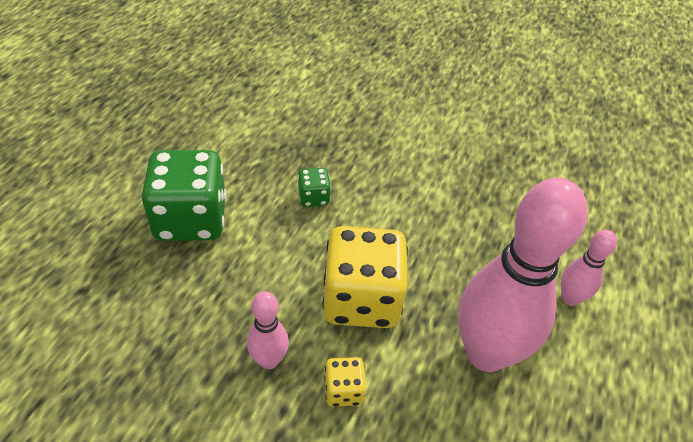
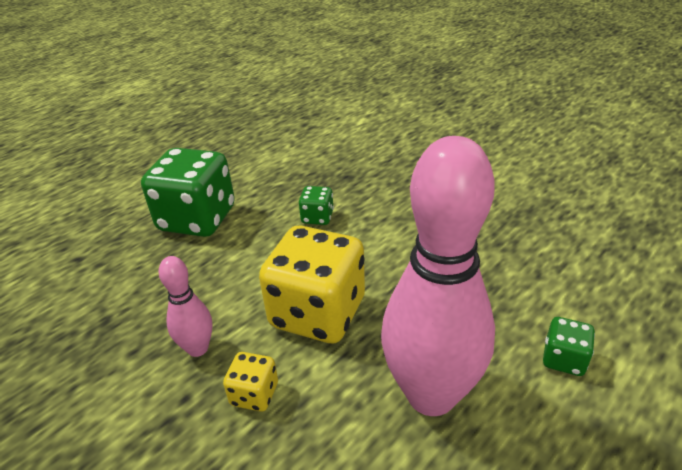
camera: 25 degrees right, 10 degrees down
pink bowling pin [561,230,617,306] -> green dice [543,317,595,376]

